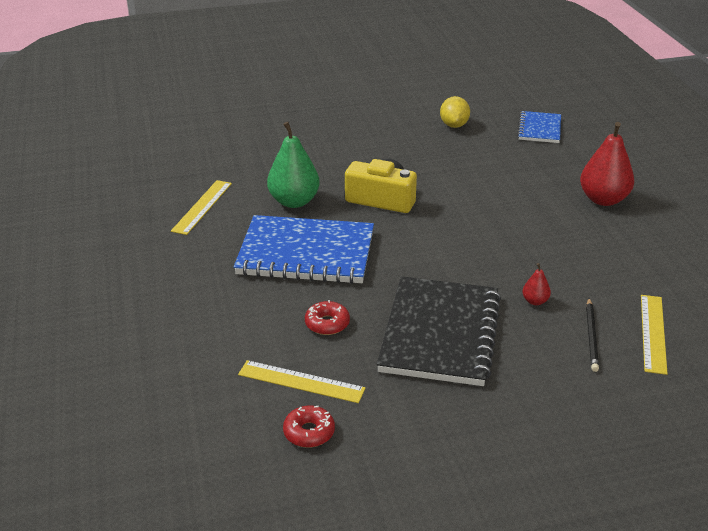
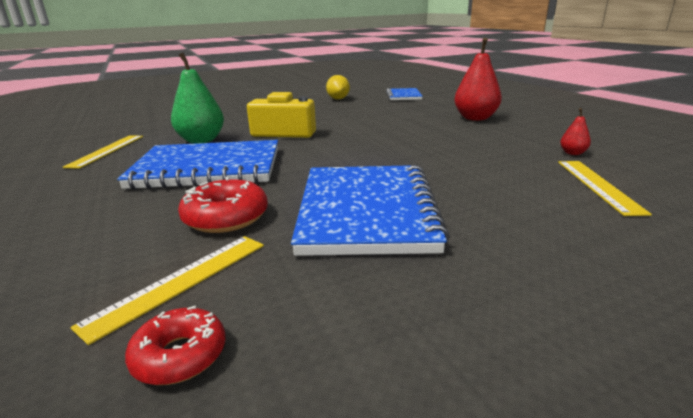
camera: 10 degrees left, 10 degrees down
yellow ruler [238,360,366,403] -> yellow ruler turned 60 degrees counterclockwise [71,236,264,345]
red donut [305,300,350,335] -> red donut [178,177,268,233], size x1.51
black notebook [377,276,501,386] -> blue notebook [291,165,449,256]
red pear [523,263,551,305] -> red pear moved to [560,108,591,155]
black pencil [586,298,599,372] -> none

